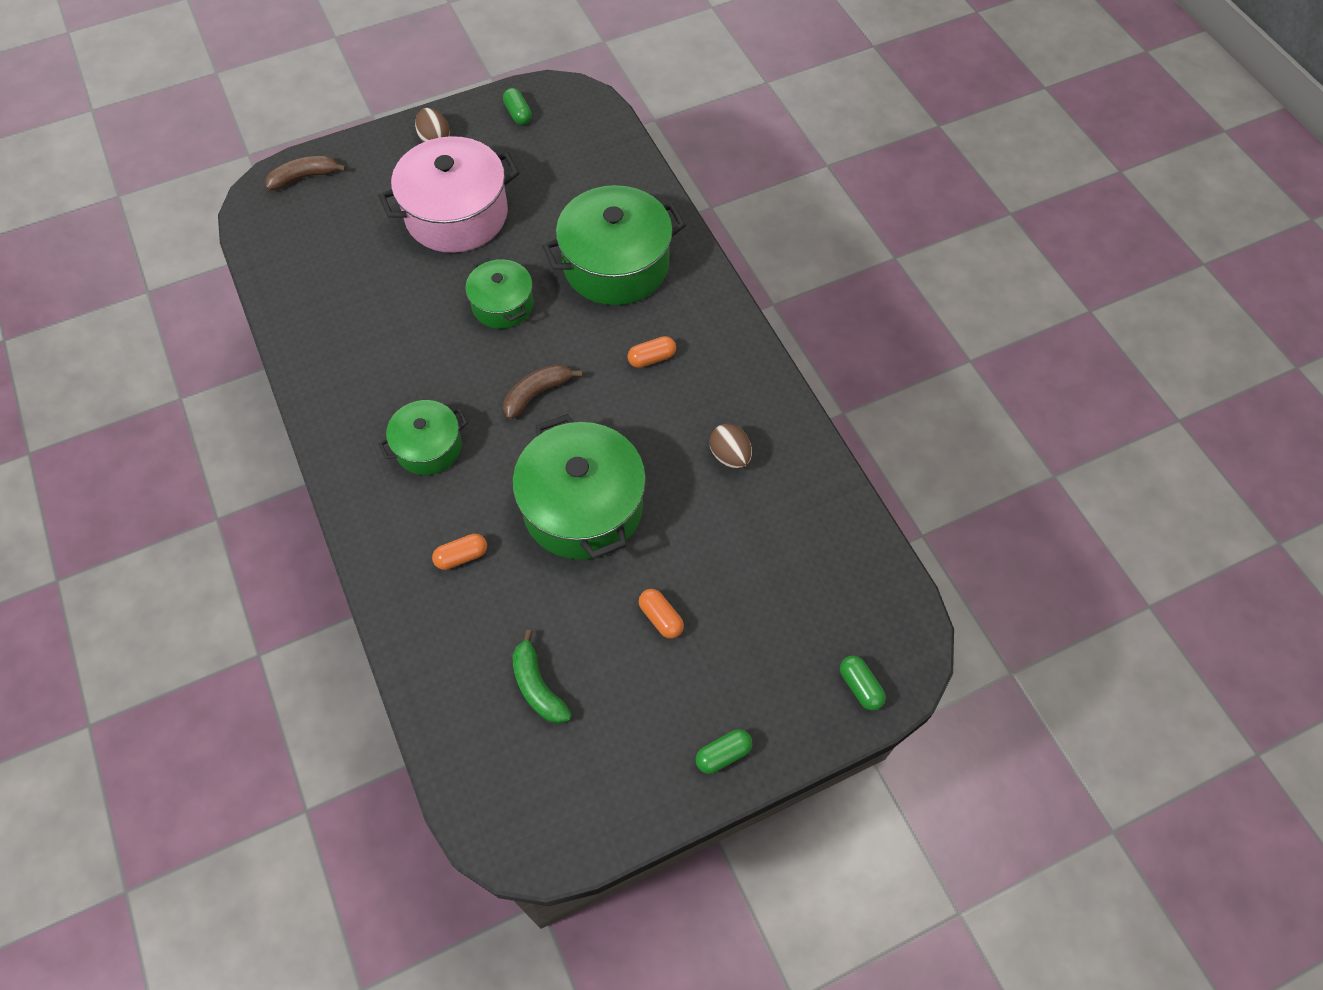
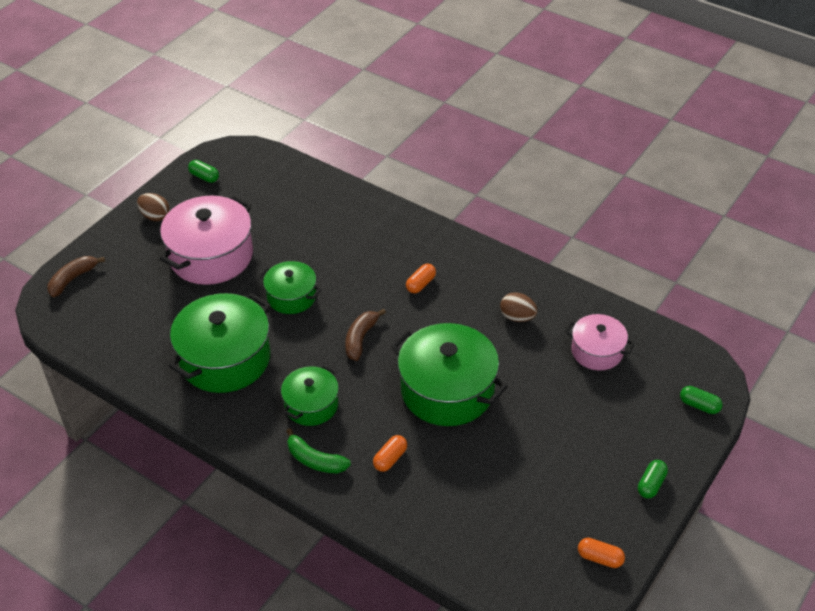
camera: 30 degrees left, 15 degrees down
green banana [513,630,572,724] -> green banana moved to [286,428,351,474]
green pot [542,185,686,305] -> green pot moved to [169,293,270,393]
orange capsule [639,589,684,639] -> orange capsule moved to [578,538,625,568]
none -> pink pot [565,314,635,370]

